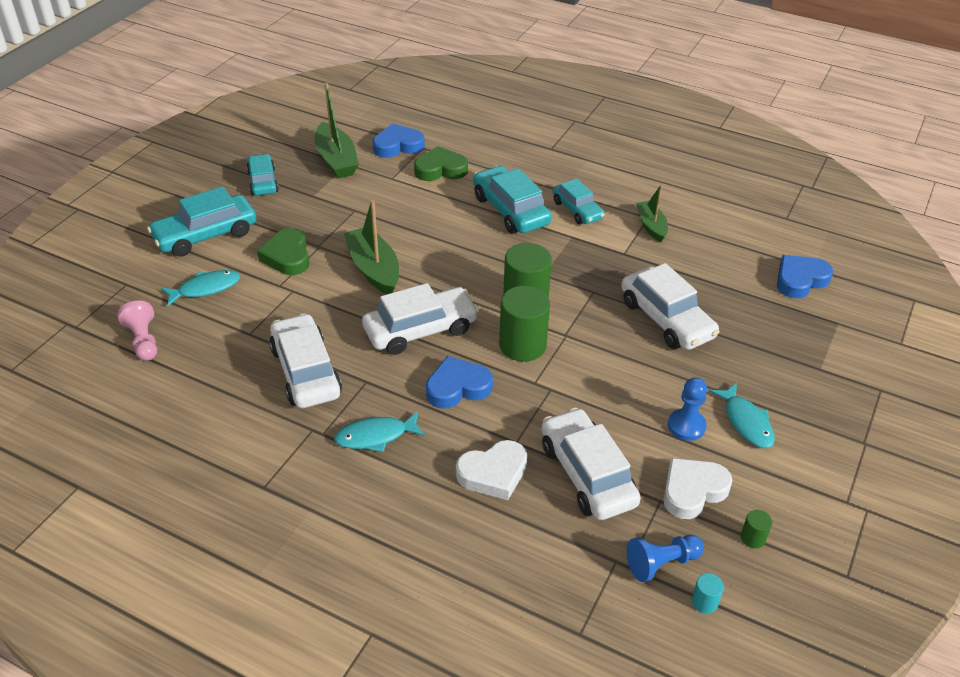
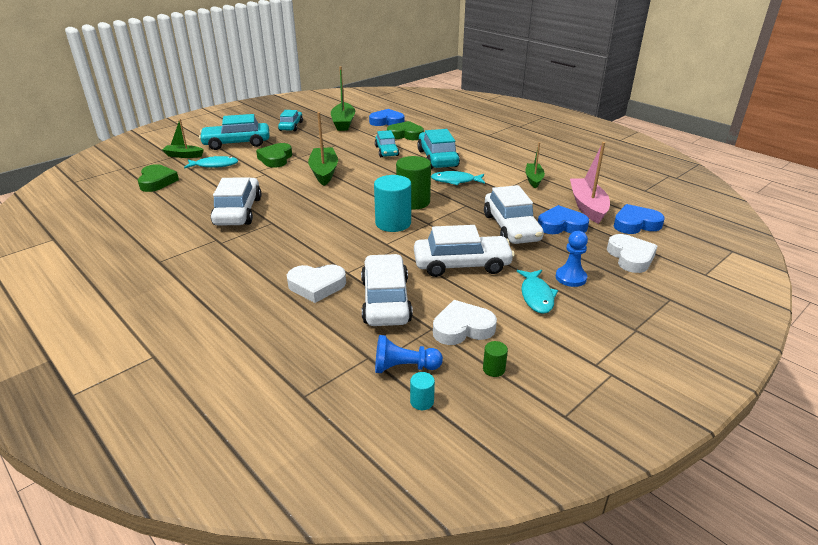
camera: 20 degrees right, 10 degrees down
pink pawn [117,301,157,361] -> green heart [138,164,179,192]
turquoise fish [334,411,425,452] -> turquoise fish moved to [431,171,485,185]
white car [362,283,479,355] -> white car moved to [414,225,515,277]
blue heart [426,356,493,409] -> blue heart moved to [538,205,589,234]
green cylinder [499,286,550,362] -> turquoise cylinder [374,175,411,232]
turquoise car [553,178,605,225] -> turquoise car moved to [375,130,399,157]
blue pawn [668,377,707,441] -> blue pawn moved to [556,231,588,287]
none -> green boat [162,119,204,158]
none -> pink boat [570,142,610,224]
none -> white heart [607,234,657,273]

